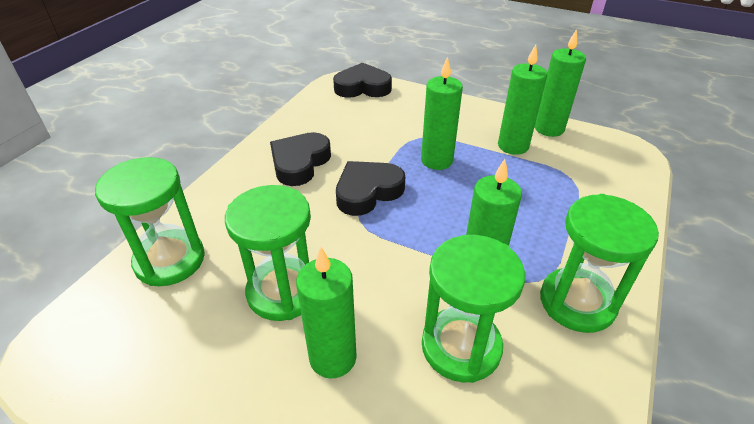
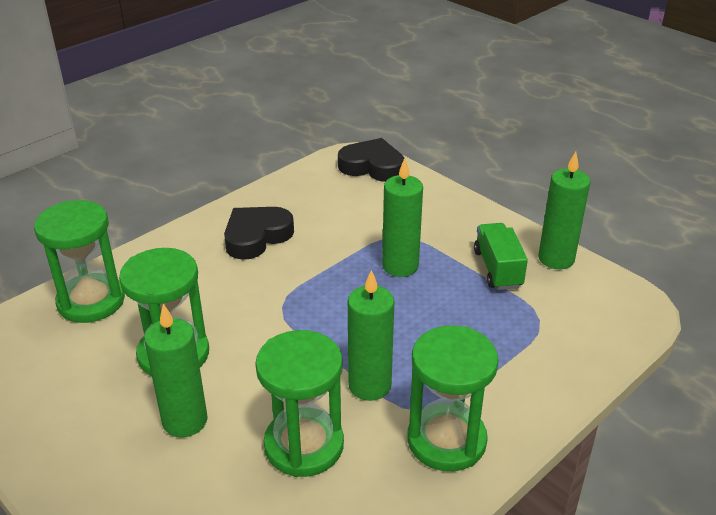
camera: 20 degrees right, 5 degrees down
black heart [336,161,405,216] -> none
green candle [498,45,547,155] -> green truck [474,223,528,290]

